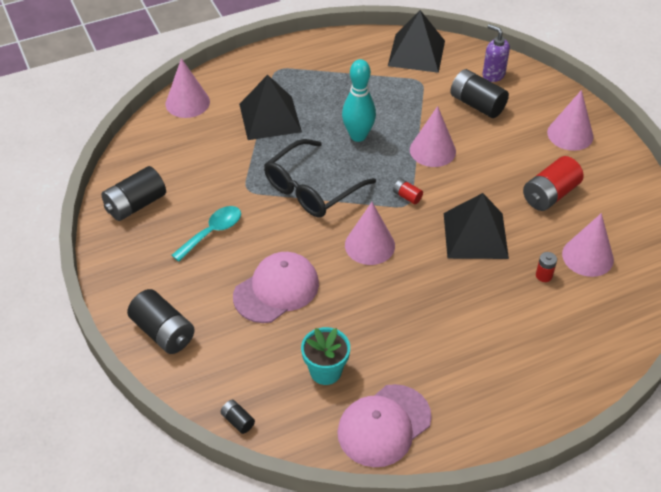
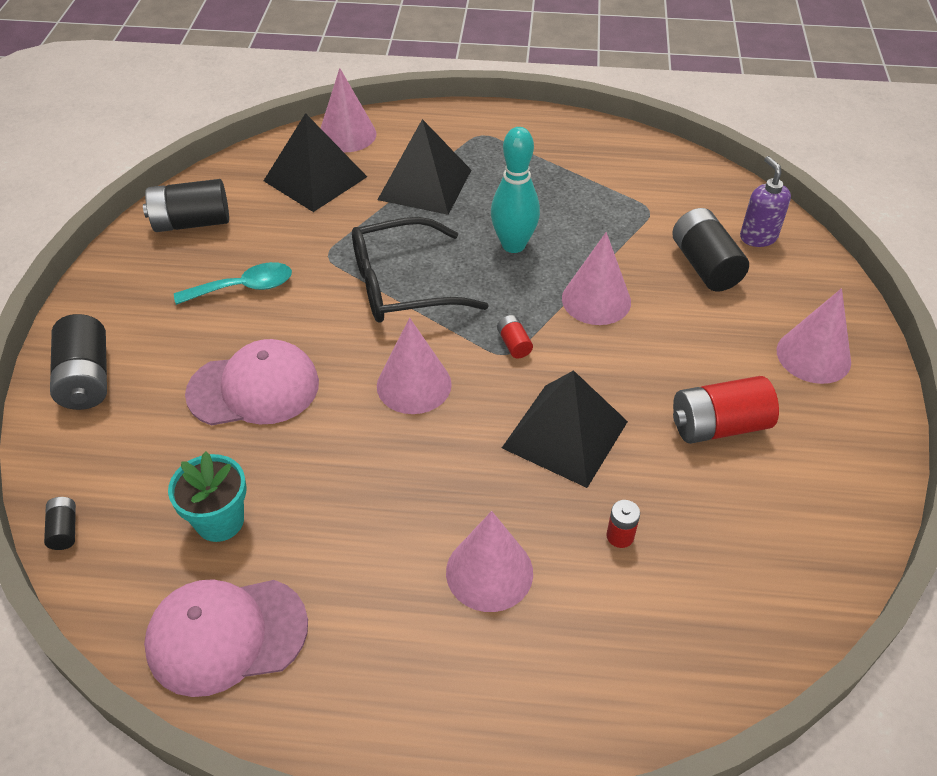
camera: 30 degrees right, 0 degrees up
black pyramid [388,10,445,73] -> black pyramid moved to [264,113,367,212]
pink cone [562,213,614,277] -> pink cone moved to [446,511,533,612]

